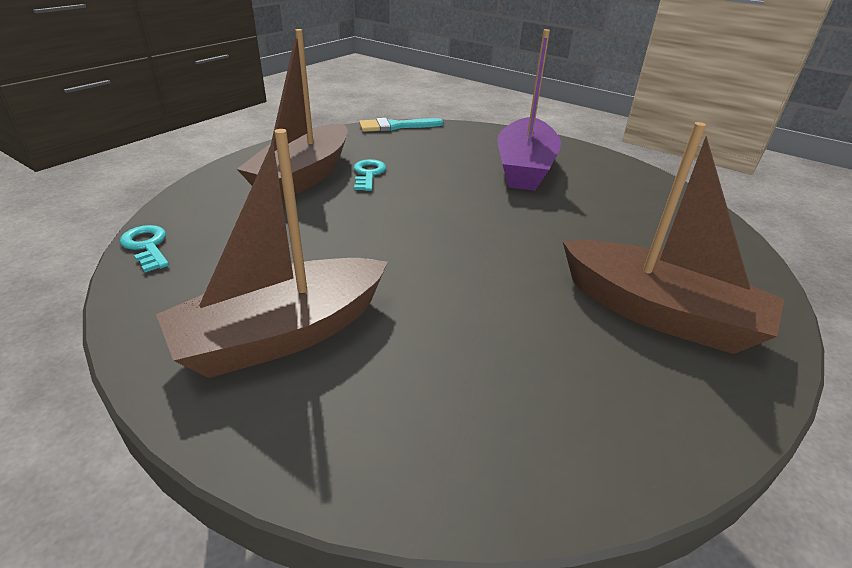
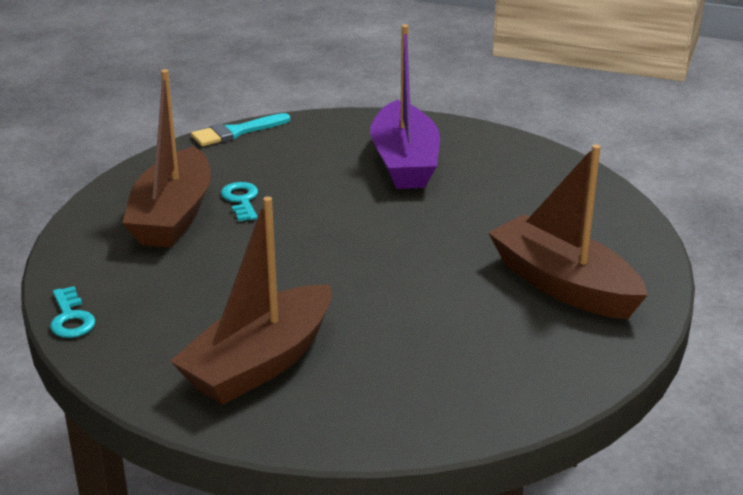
camera: 15 degrees left, 5 degrees down
turquoise key [120,225,169,272] -> turquoise key turned 150 degrees counterclockwise [50,286,95,338]
brown boat [563,122,784,354] -> brown boat turned 150 degrees counterclockwise [488,144,648,319]

